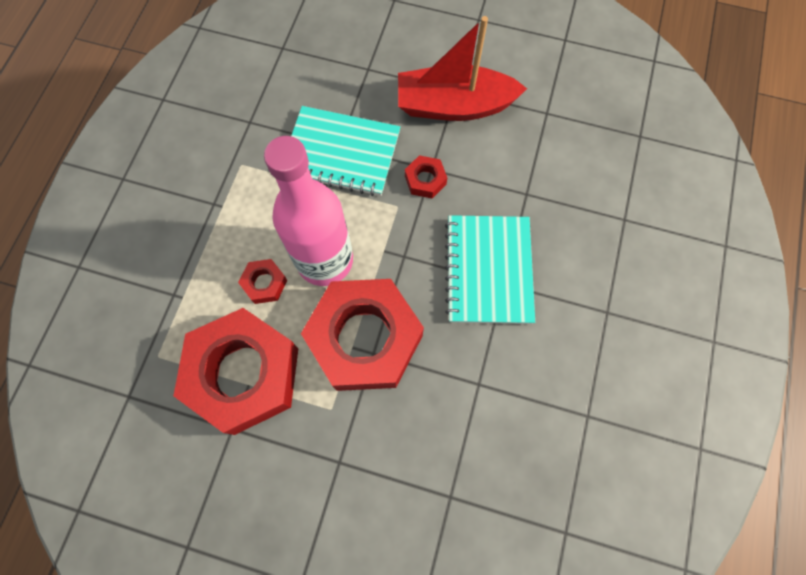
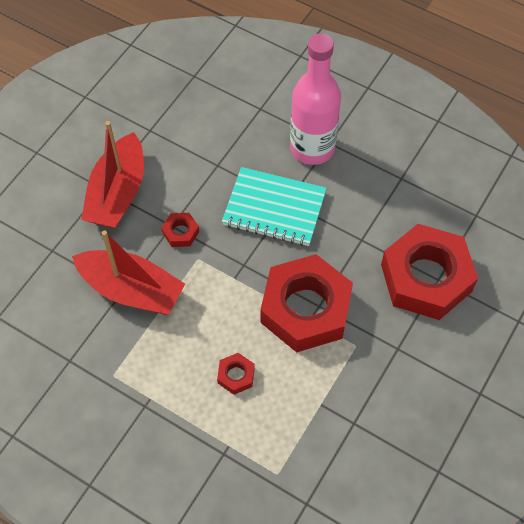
camera: 75 degrees left, 10 degrees down
red nut [173,308,298,435] -> red nut moved to [381,224,478,320]
pink bottle [264,136,353,286] -> pink bottle moved to [290,33,341,165]
turquoise notebook [291,106,400,196] -> red boat [72,230,185,315]

